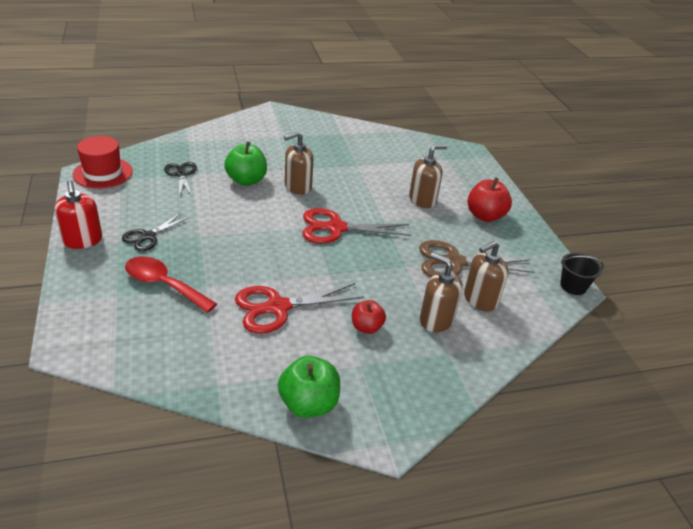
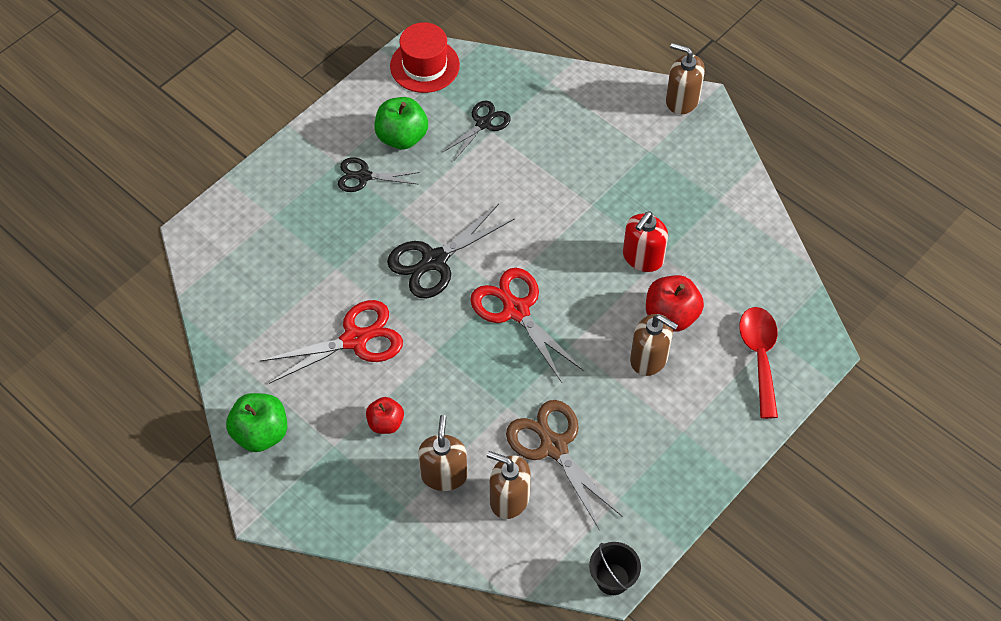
camera: 60 degrees right, 20 degrees up
red soap dispenser [54,180,102,249] -> red soap dispenser moved to [623,211,668,272]
red spoon [125,256,217,313] -> red spoon moved to [739,307,778,419]
green apple [224,141,267,186] -> green apple moved to [374,97,428,149]
red scissors [235,283,364,333] -> red scissors turned 120 degrees clockwise [260,300,403,384]
brown soap dispenser [284,131,314,195] -> brown soap dispenser moved to [666,43,705,115]
red apple [468,177,512,222] -> red apple moved to [646,275,704,332]
none -> black scissors [387,204,515,298]

